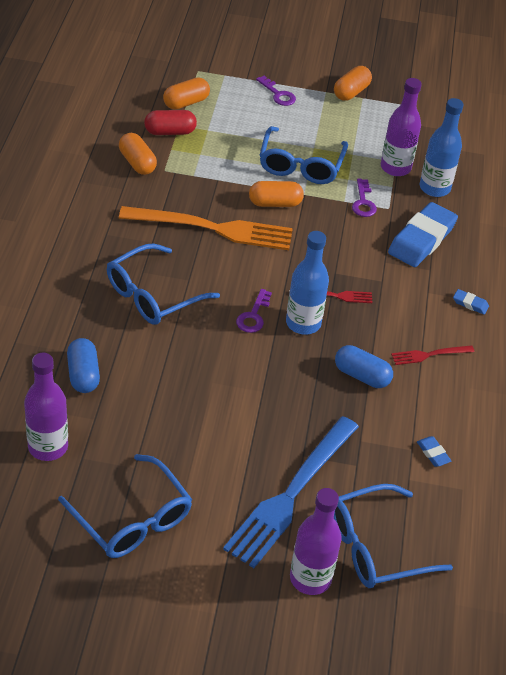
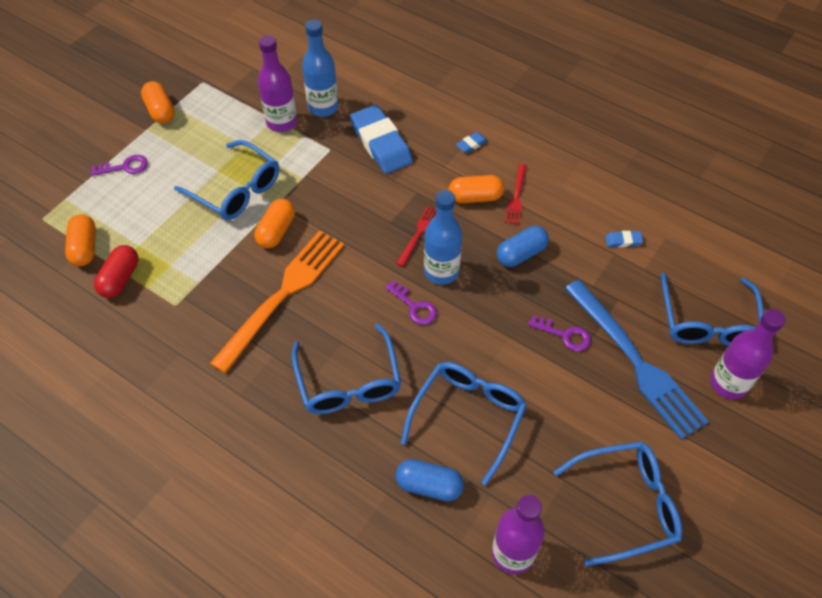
camera: 60 degrees left, 10 degrees up
orange capsule [119,133,157,175] -> orange capsule moved to [449,175,504,203]
purple key [352,179,377,217] -> purple key moved to [528,315,591,351]
none -> blue glasses [401,362,527,485]

